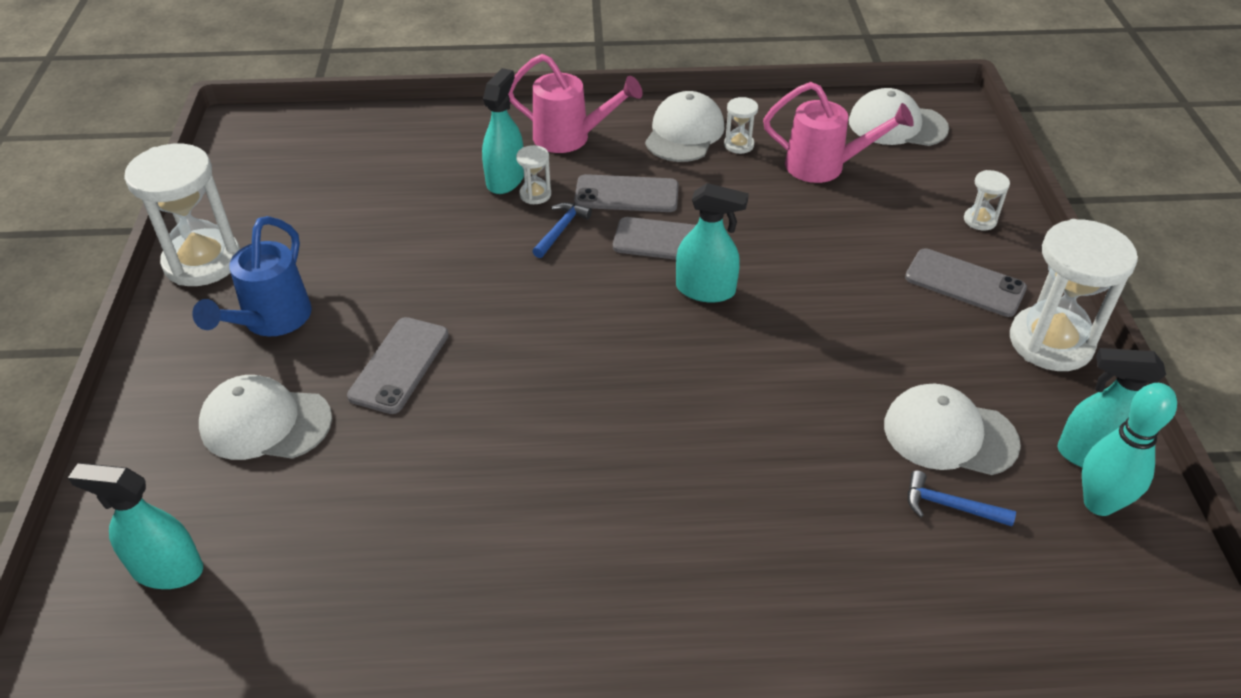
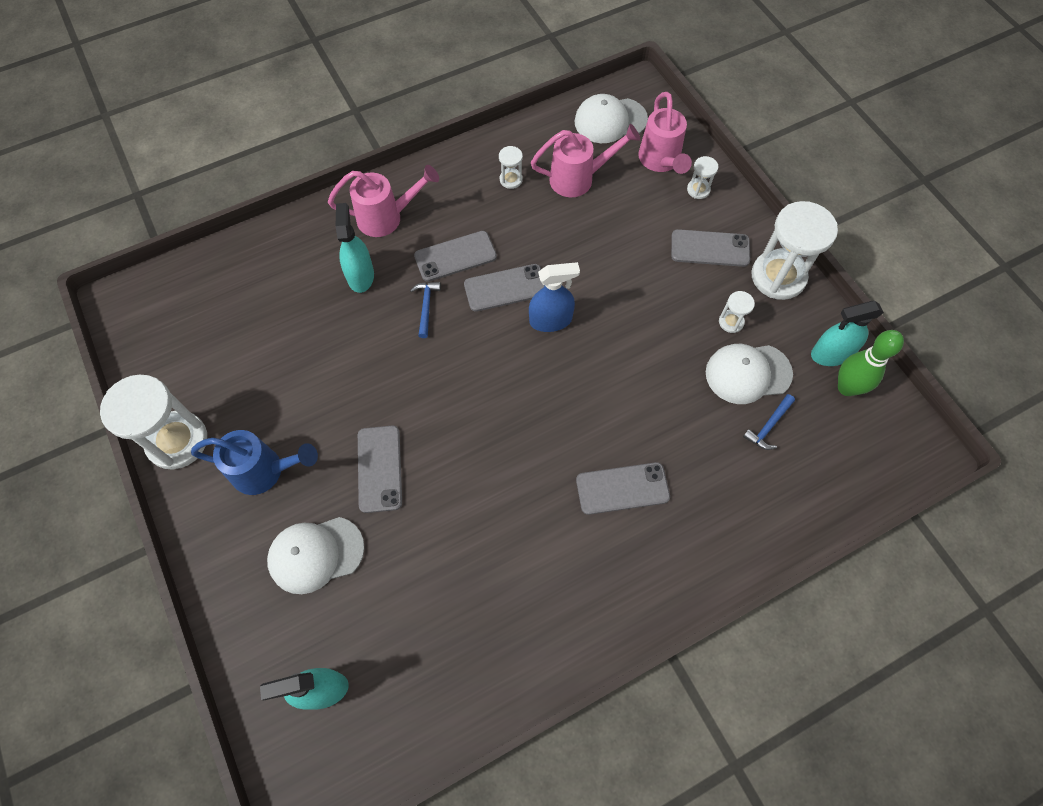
camera: 25 degrees left, 20 degrees up
blue watering can [192,216,312,336] -> blue watering can turned 75 degrees counterclockwise [191,430,318,495]
white hourglass [516,145,551,204] -> white hourglass moved to [719,291,755,333]
white cap [645,91,725,162] -> none
turquoise spray bottle [676,183,749,303] -> blue spray bottle [529,262,580,332]
blue hammer [908,470,1016,526] -> blue hammer turned 45 degrees counterclockwise [743,394,795,450]
turquoise bowling pin [1082,383,1177,516] -> green bowling pin [838,330,904,396]
none -> grey phone [576,462,670,515]
none -> pink watering can [638,92,692,174]

